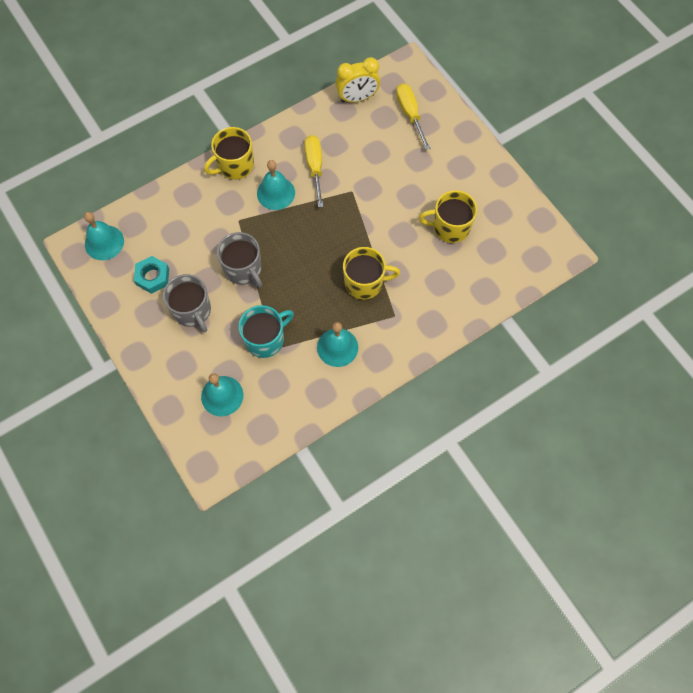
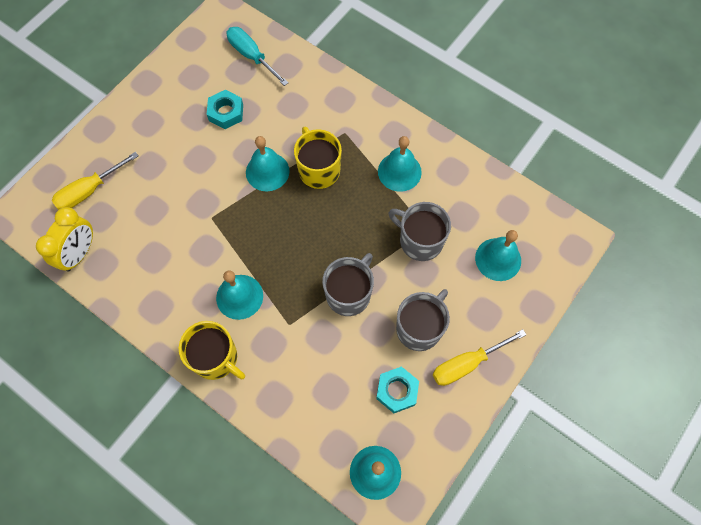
camera: 110 degrees left, 0 degrees up
turquoise mug [239,305,294,358] -> grey mug [388,202,451,261]
yellow screwdriver [304,135,323,207] -> yellow screwdriver moved to [433,329,526,386]
yellow clock [336,57,380,103] -> yellow clock turned 60 degrees clockwise [36,207,93,272]
yellow mug [419,190,477,243] -> turquoise nut [207,90,243,129]
none -> turquoise screwdriver [227,27,289,86]
none -> turquoise bell [246,136,290,191]

